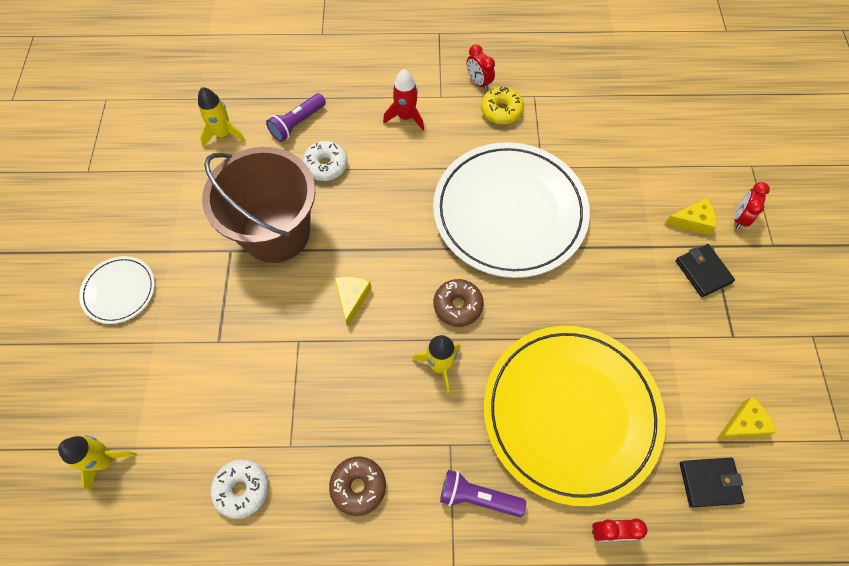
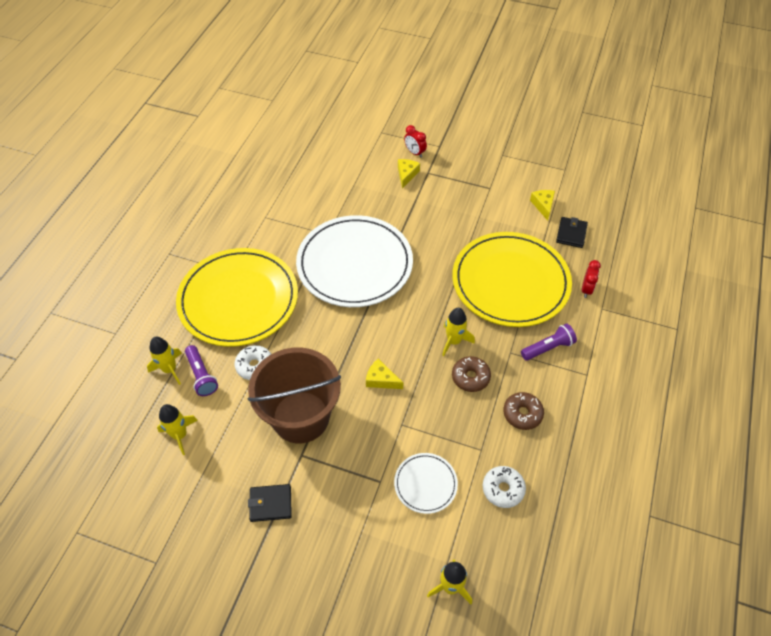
camera: 70 degrees left, 10 degrees down
white plate [79,256,155,324] -> white plate moved to [394,453,458,514]
red rocket [383,69,424,130] -> yellow plate [176,248,298,347]
brown donut [434,279,484,327] -> brown donut moved to [452,356,491,392]
purple flashlight [440,470,526,517] -> purple flashlight turned 150 degrees counterclockwise [521,324,577,361]
red clock [467,44,495,90] -> none
yellow donut [481,87,524,125] -> none
black wallet [675,244,735,297] -> black wallet moved to [248,484,292,522]
none -> yellow rocket [147,337,182,385]

